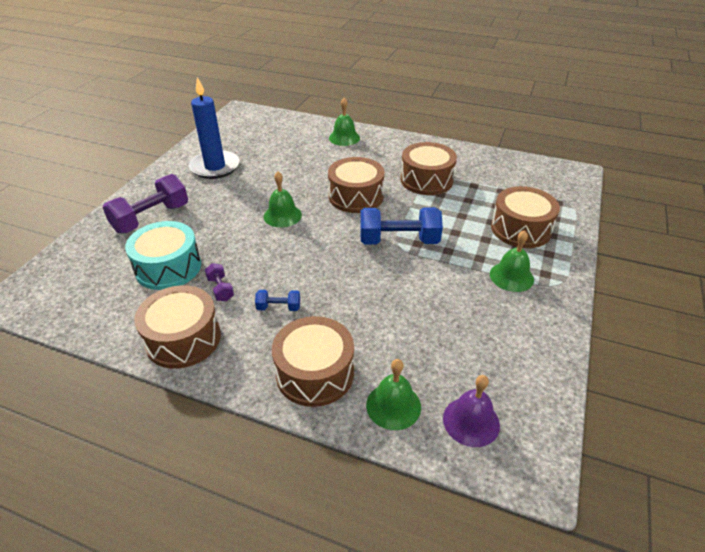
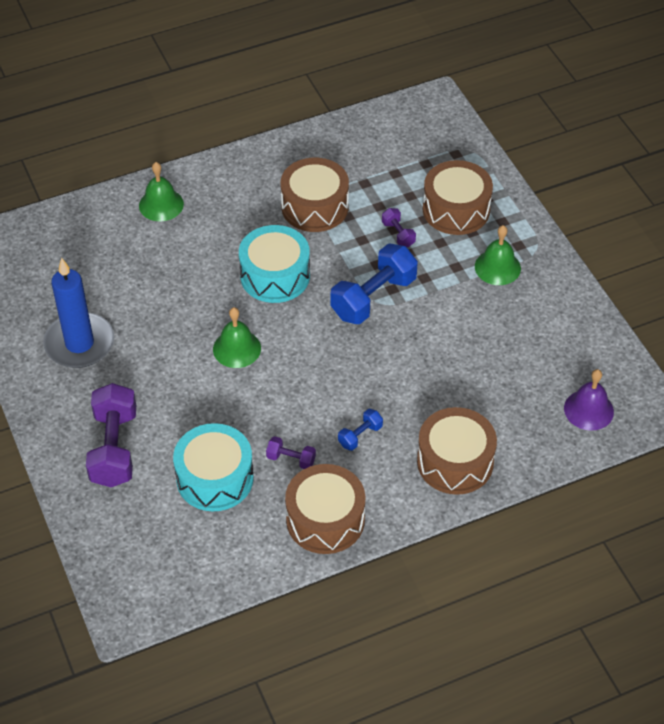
camera: 45 degrees left, 10 degrees up
brown drum [328,157,385,213] -> turquoise drum [239,225,310,303]
green bell [366,359,421,430] -> none
none -> purple dumbbell [382,208,416,247]

